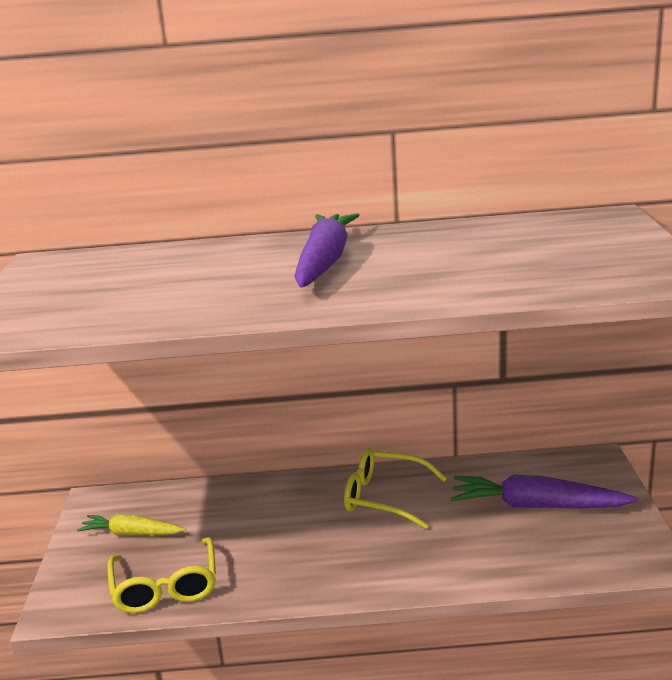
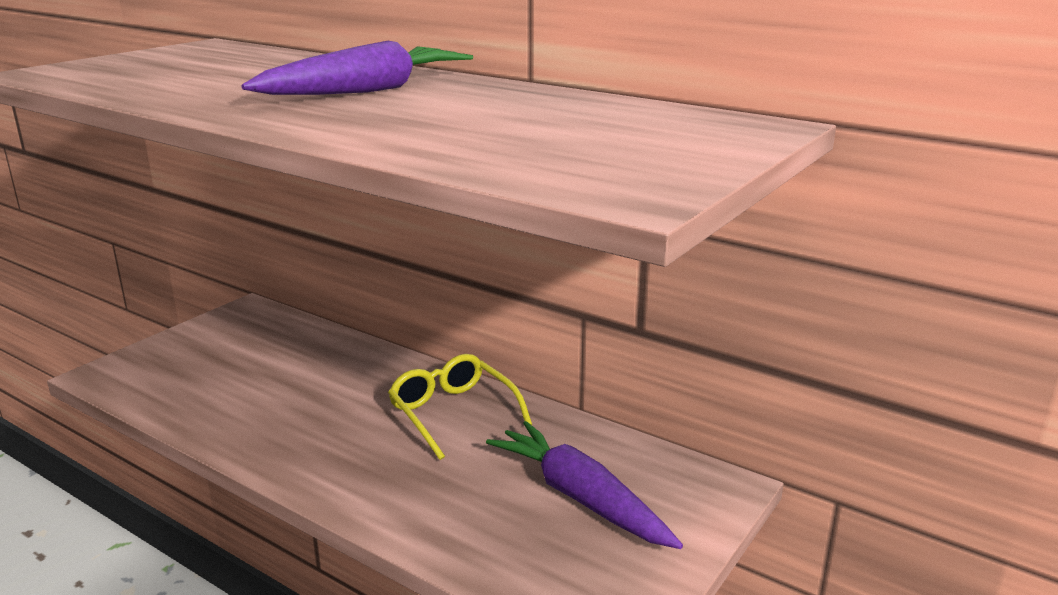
camera: 35 degrees right, 0 degrees up
yellow carrot [77,514,186,535] -> none
yellow glasses [107,537,216,613] -> none

